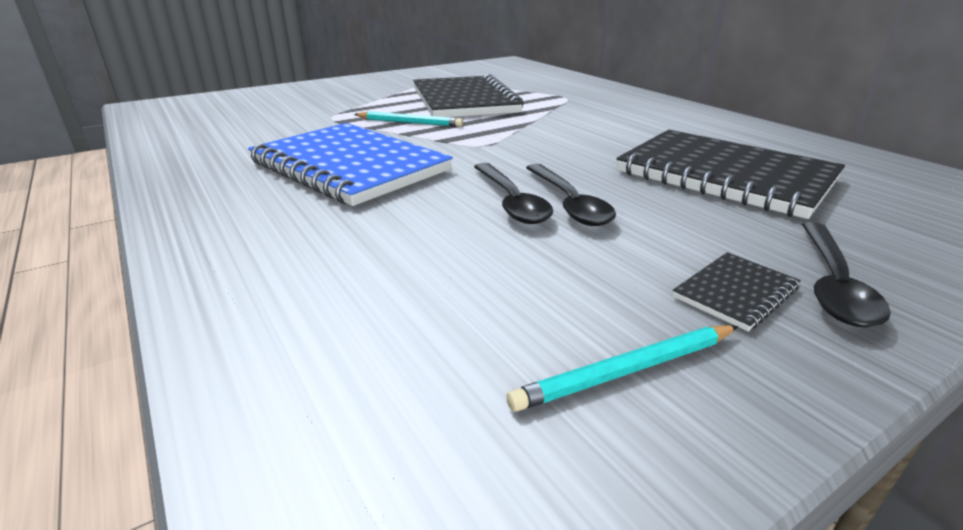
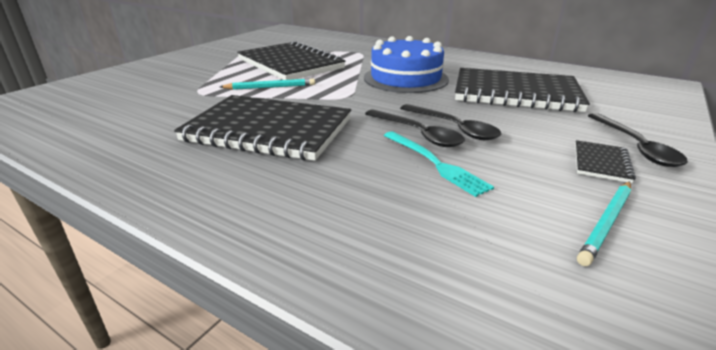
camera: 25 degrees left, 0 degrees up
blue notebook [248,123,453,206] -> black notebook [174,95,351,161]
none -> blue cake [364,36,449,93]
none -> turquoise fork [384,131,494,197]

